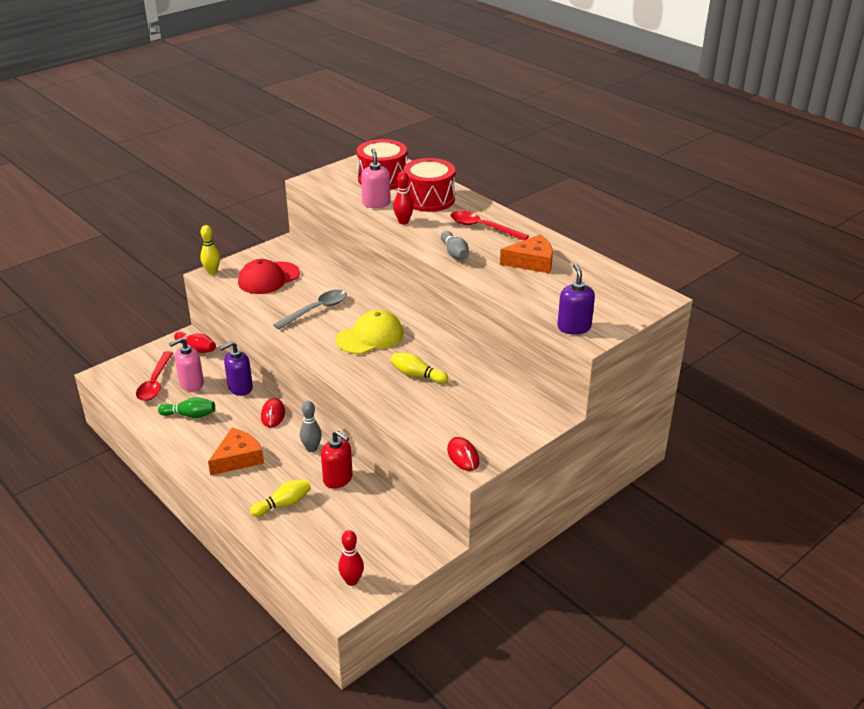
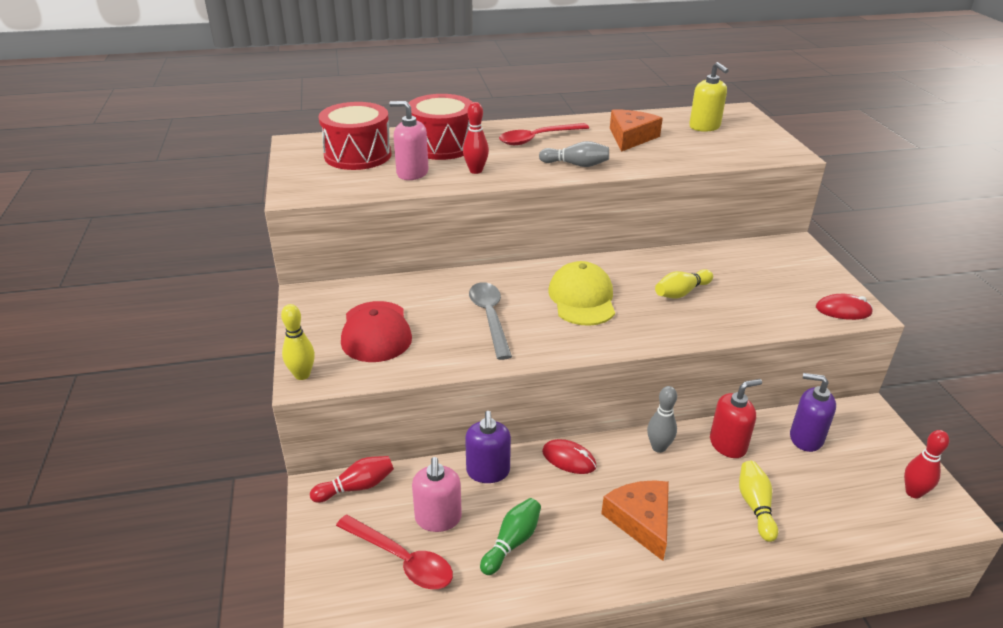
camera: 60 degrees left, 0 degrees up
purple soap dispenser [557,263,595,335] -> purple soap dispenser moved to [790,373,836,452]
none -> yellow soap dispenser [689,62,729,132]

